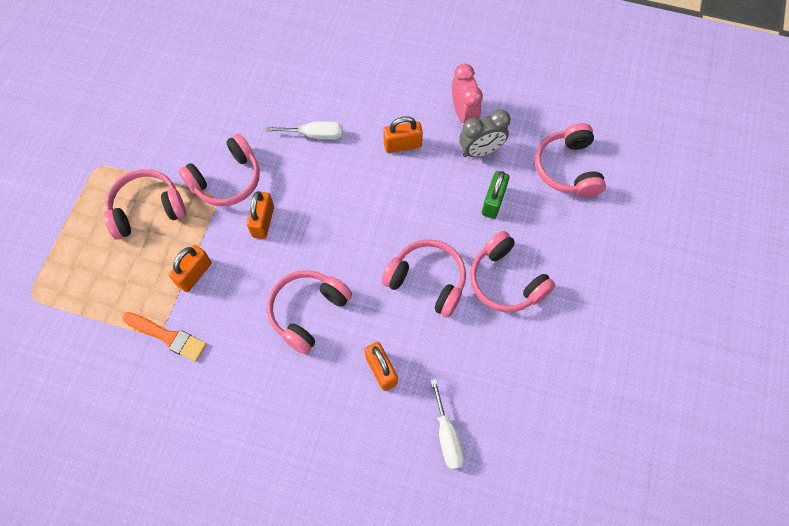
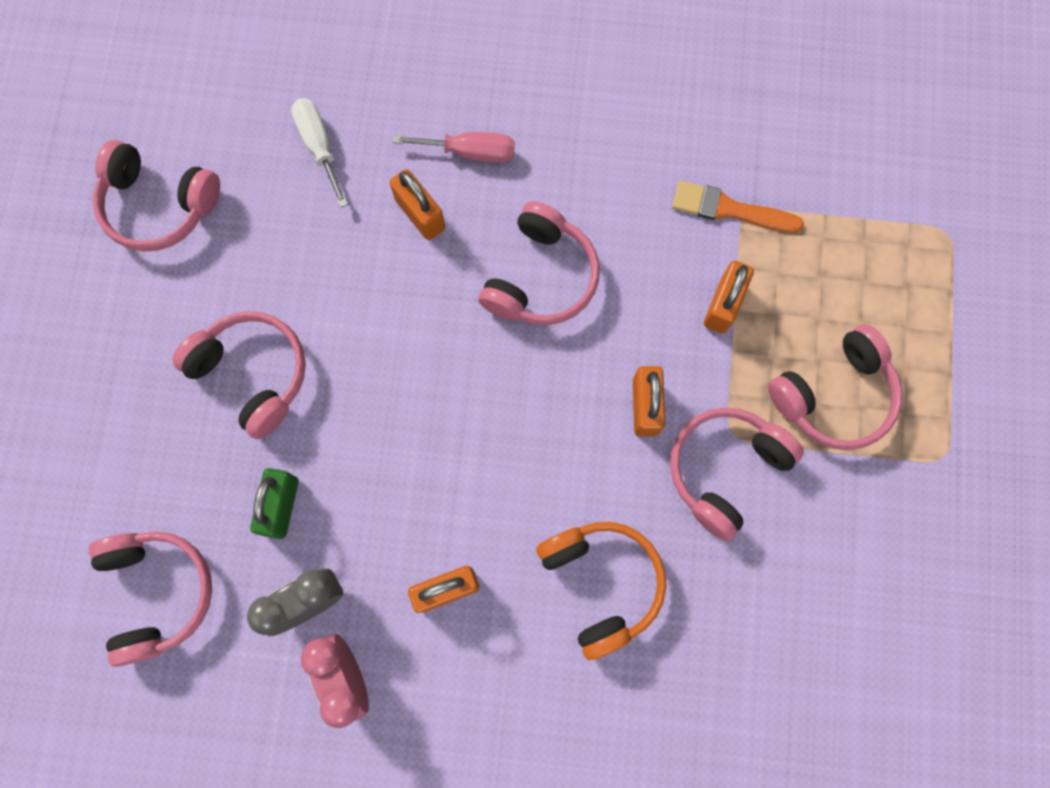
camera: 170 degrees right, 10 degrees up
white screwdriver [266,121,343,140] -> orange headphones [536,522,666,660]
pink headphones [382,239,466,317] -> pink headphones moved to [93,140,220,252]
none -> pink screwdriver [393,132,515,163]

